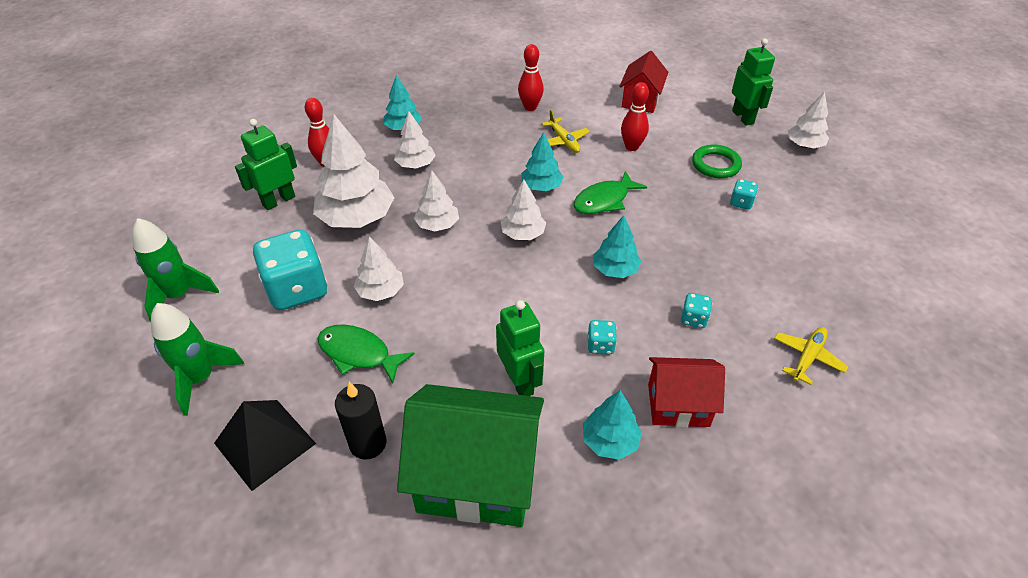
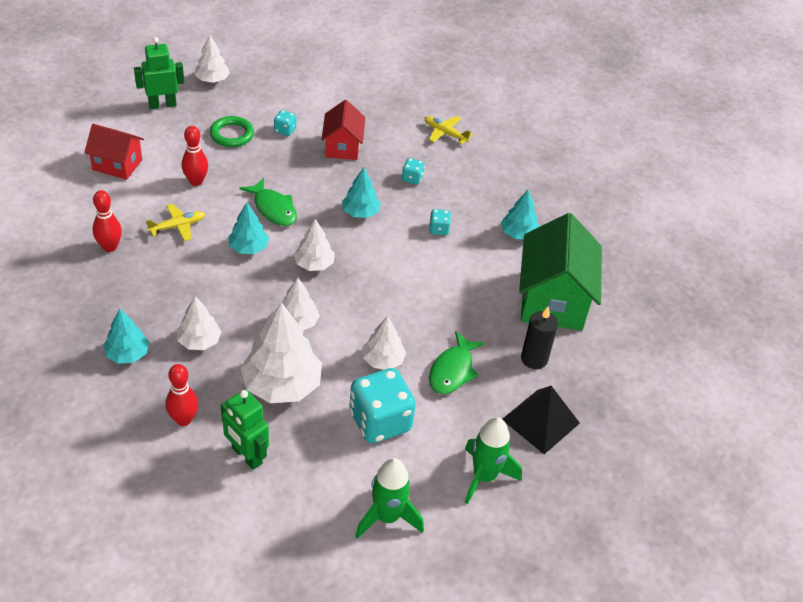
camera: 95 degrees left, 0 degrees up
green robot [496,300,544,396] -> none
red house [648,357,725,427] -> red house moved to [321,100,365,160]

